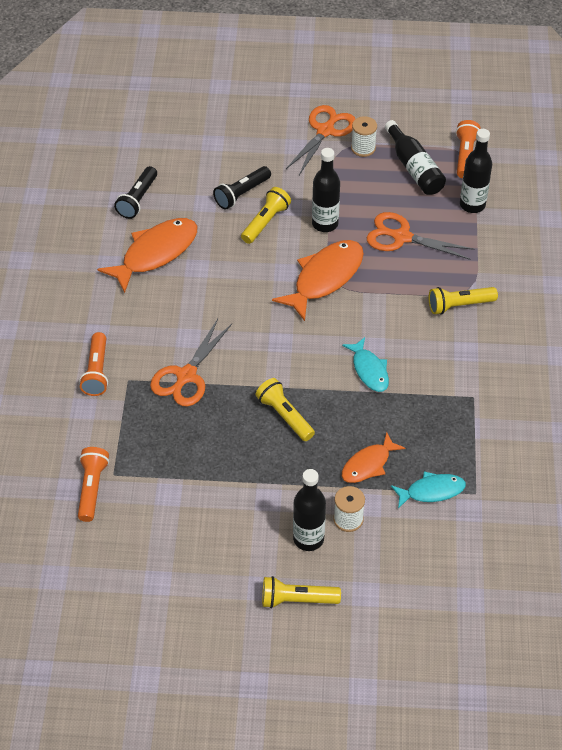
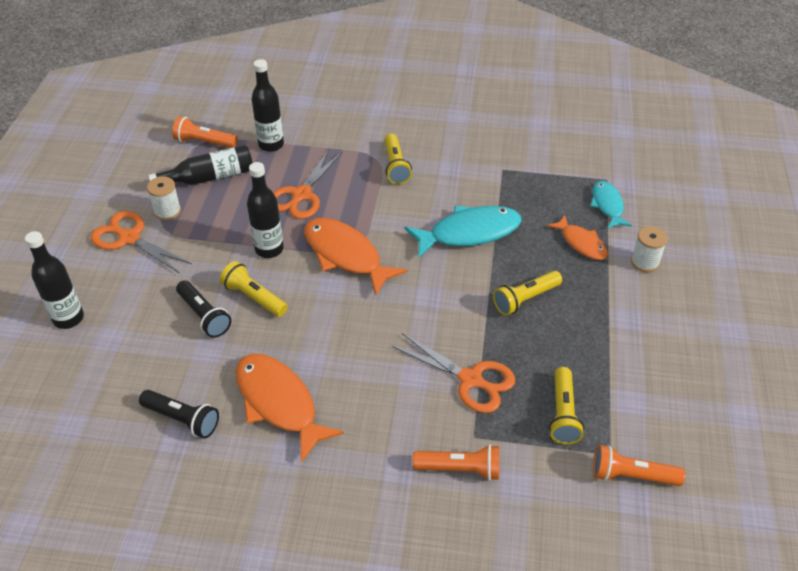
camera: 85 degrees left, 5 degrees down
yellow flashlight [262,576,341,608] -> yellow flashlight moved to [549,367,584,444]
black bottle [293,469,326,551] -> black bottle moved to [25,231,84,329]
turquoise fish [342,337,389,392] -> turquoise fish [405,206,522,258], size x1.70

